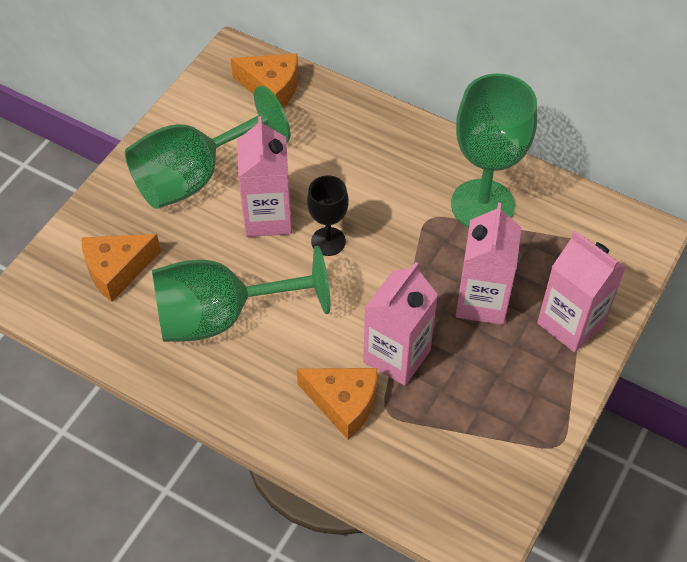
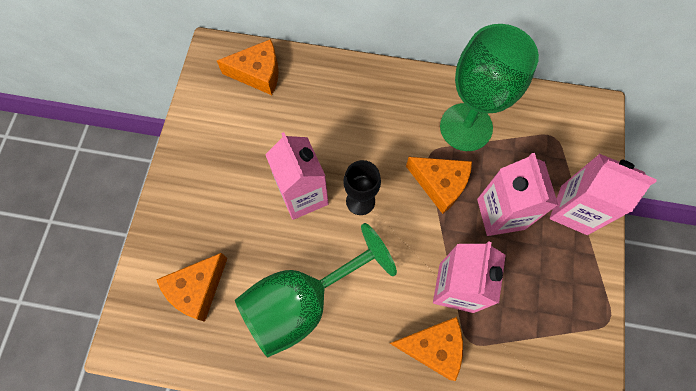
camera: 20 degrees left, 15 degrees up
green goblet [125,86,290,209] -> none
none -> orange cheese [406,157,472,214]

